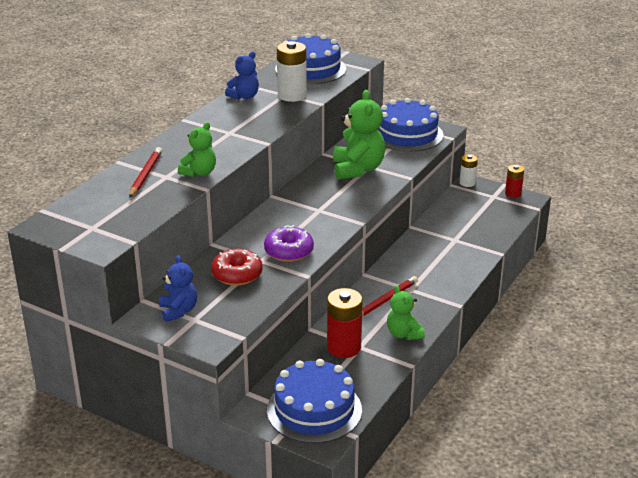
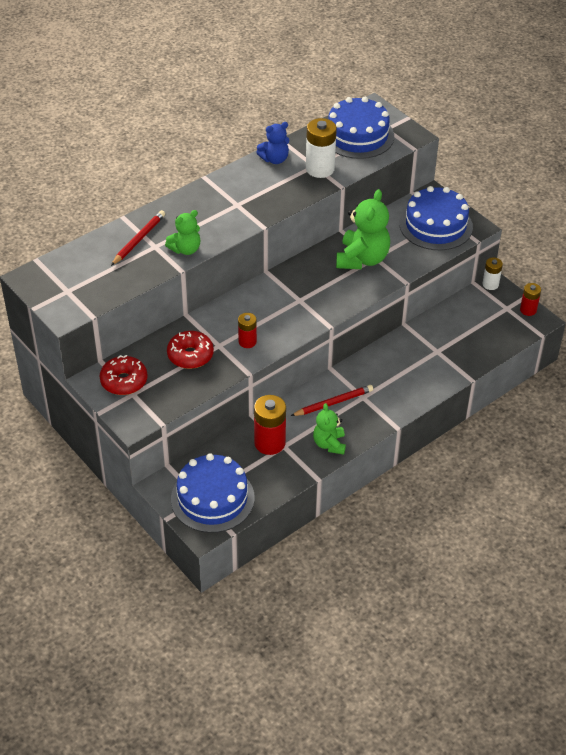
camera: 20 degrees right, 15 degrees up
blue teddy bear [159,255,197,322] -> red donut [100,355,148,395]
purple donut [264,225,314,262] -> red battery [238,313,257,348]

